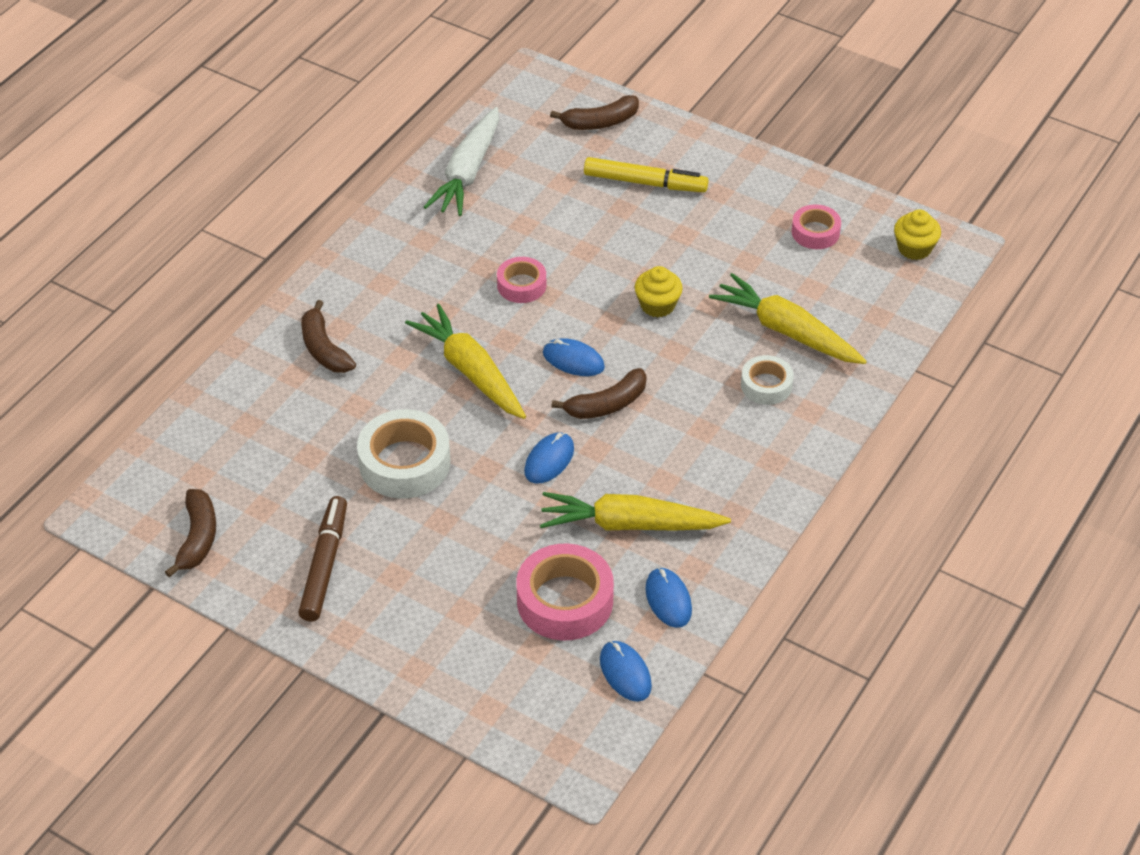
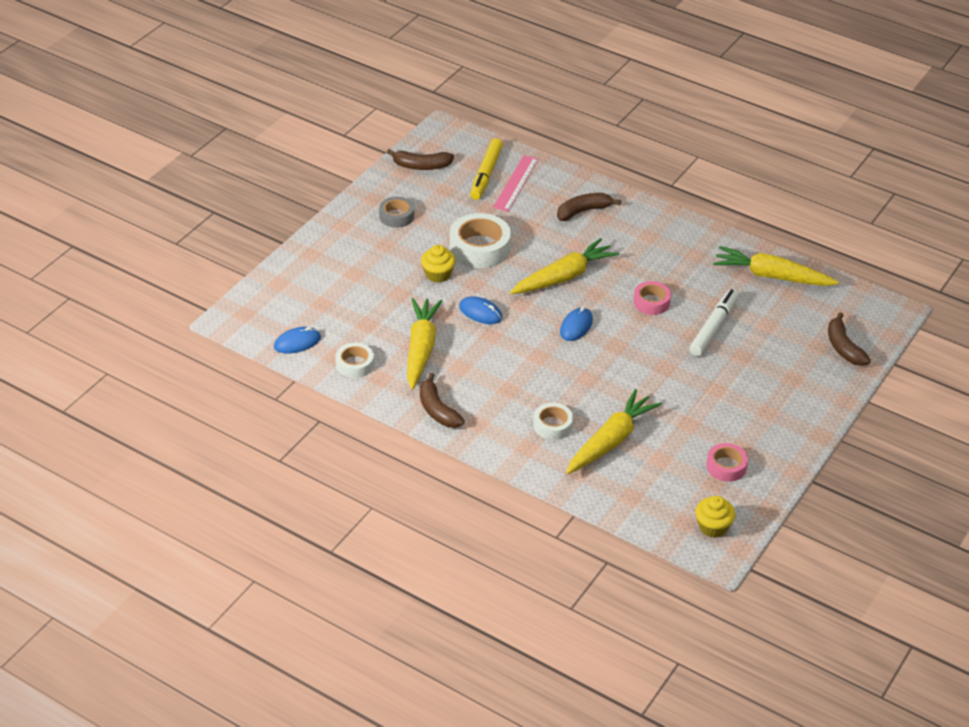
camera: 90 degrees right, 5 degrees down
brown marker [298,496,347,621] -> grey tape [379,196,414,228]
white carrot [424,107,499,216] -> yellow carrot [713,246,839,286]
pink tape [516,544,614,640] -> none
brown banana [551,368,647,419] -> brown banana moved to [420,373,465,428]
yellow marker [584,157,709,192] -> yellow marker moved to [470,138,503,200]
yellow cupcake [635,266,683,318] -> yellow cupcake moved to [421,245,456,283]
blue mouse [645,567,692,628] -> white tape [335,343,374,378]
none -> pink ruler [493,155,538,212]
none -> white marker [689,289,739,356]

